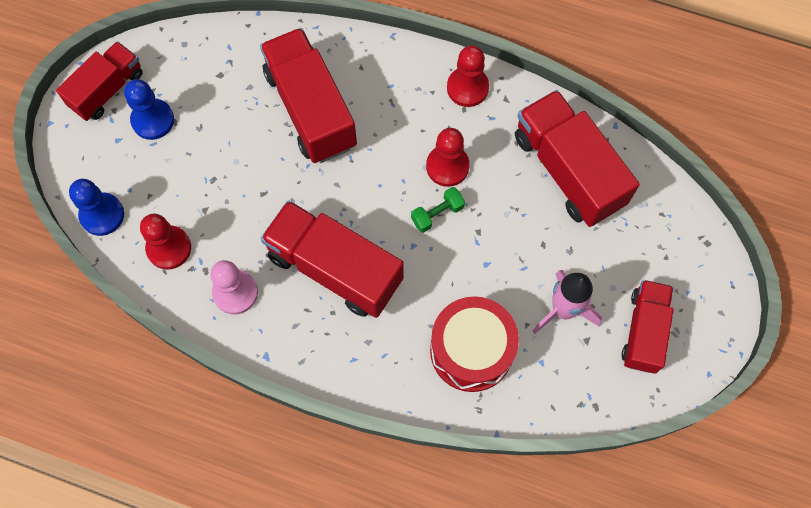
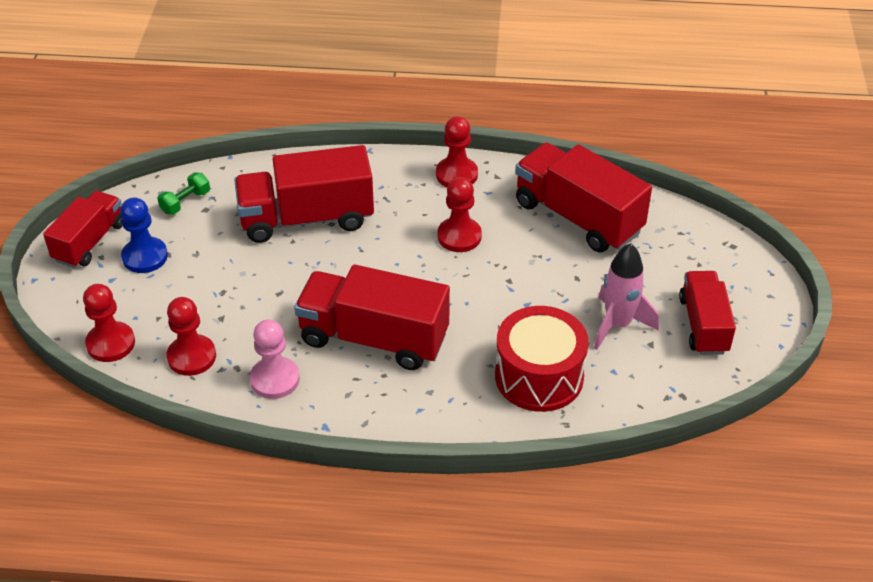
camera: 15 degrees left, 25 degrees down
blue pawn [69,179,124,236] -> red pawn [83,284,135,362]
red truck [260,28,357,163] -> red truck turned 60 degrees counterclockwise [234,145,374,243]
green dumbbell [411,187,465,232] -> green dumbbell moved to [157,173,210,215]

